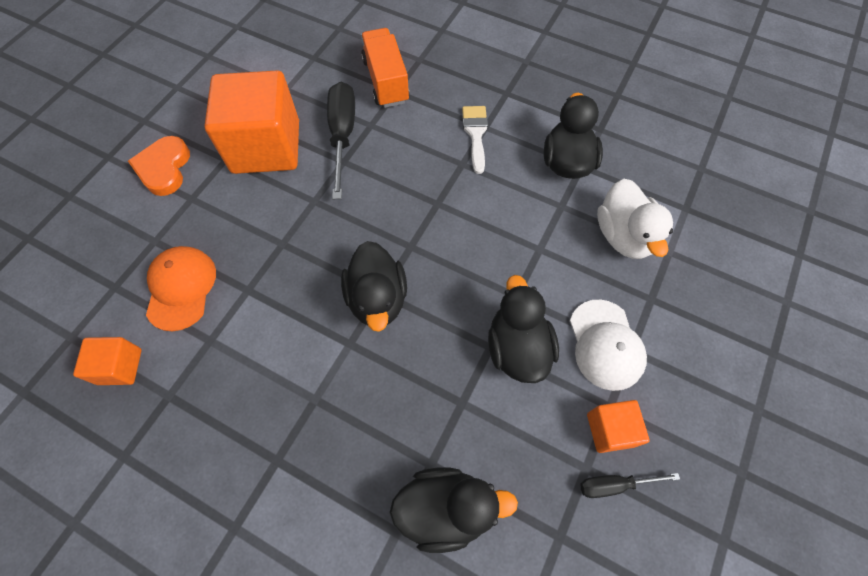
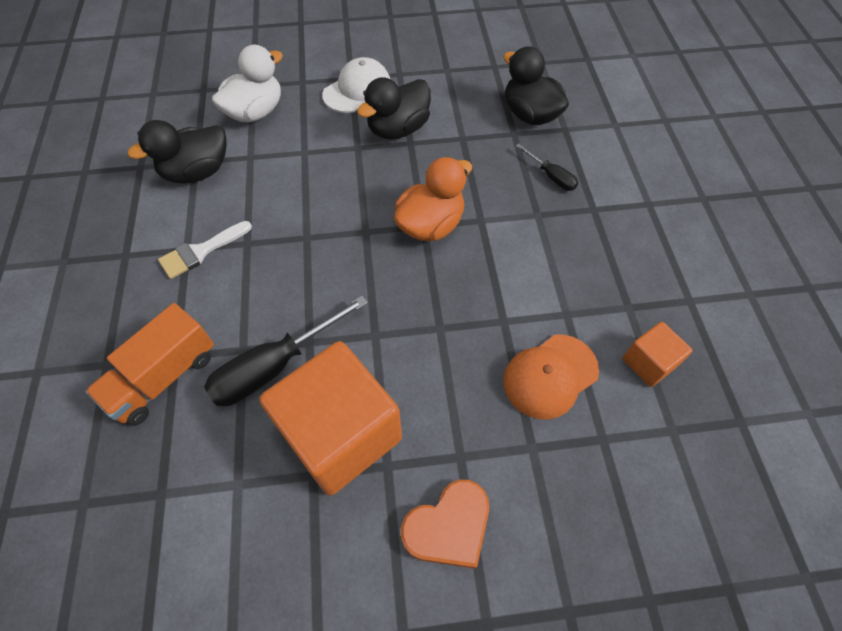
camera: 125 degrees left, 5 degrees down
black duck [341,241,407,332] -> orange duck [394,157,472,241]
black screwdriver [580,473,680,498] -> black screwdriver moved to [516,144,578,191]
orange cube [587,400,650,453] -> none

